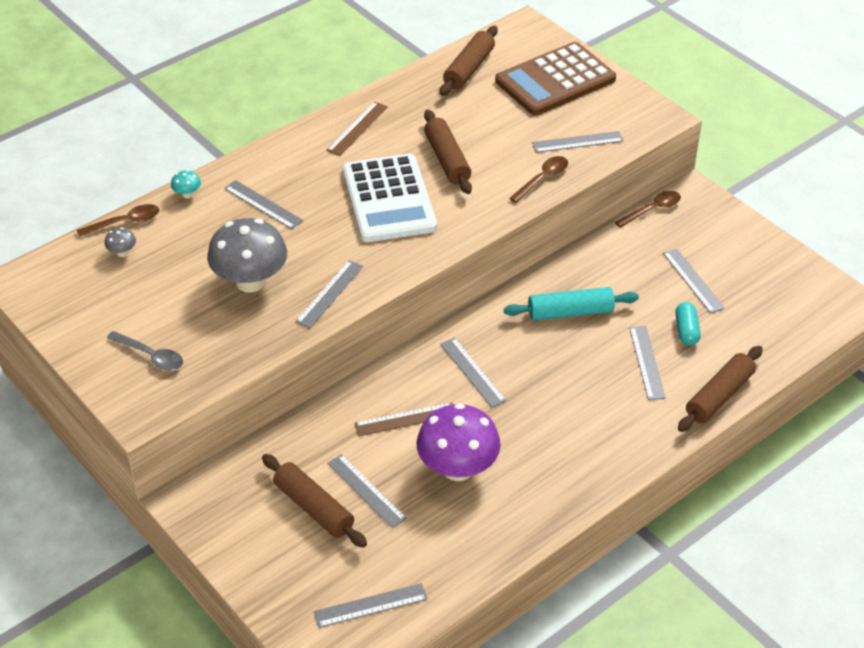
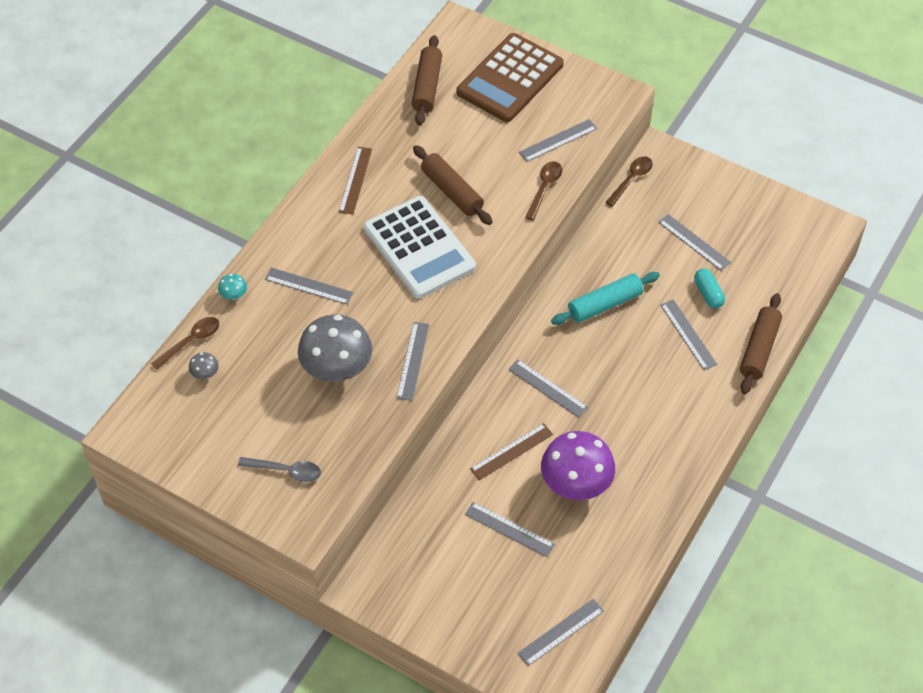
camera: 20 degrees left, 10 degrees up
brown rolling pin [262,454,367,548] -> none

